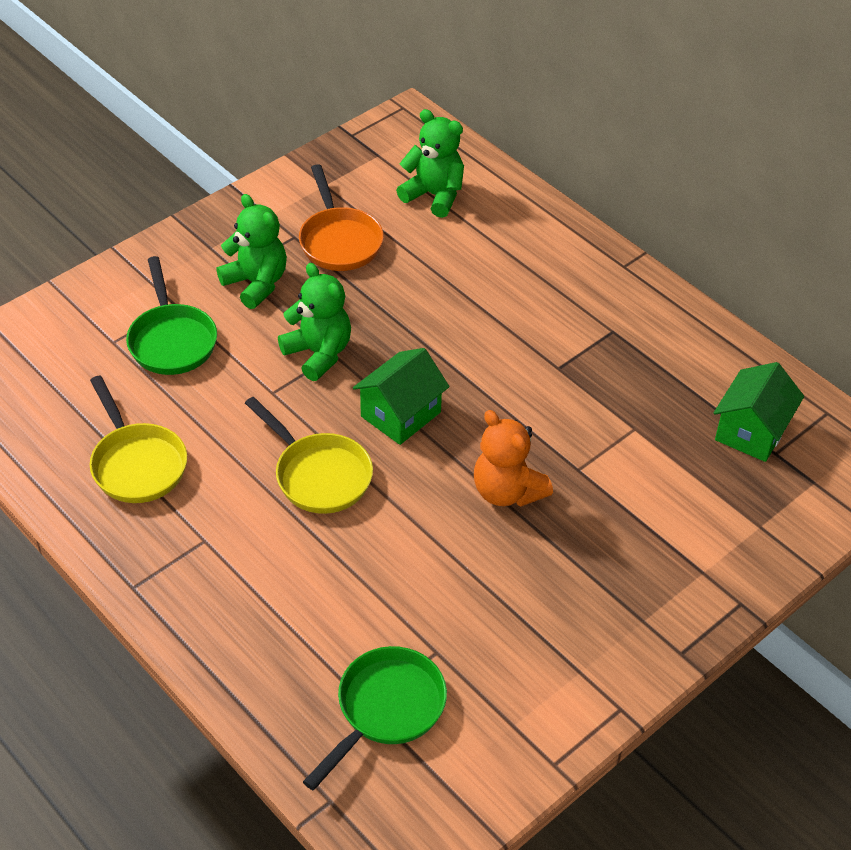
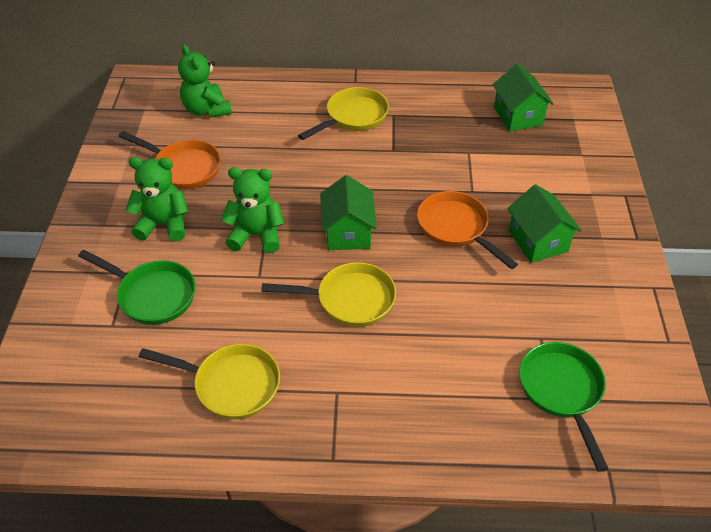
camera: 45 degrees left, 0 degrees up
green teddy bear [396,109,464,218] -> green teddy bear turned 105 degrees counterclockwise [178,44,232,117]
orange teddy bear [474,410,553,507] -> orange pan [417,191,518,269]
none -> yellow pan [298,87,389,140]
none -> green house [507,184,582,263]

